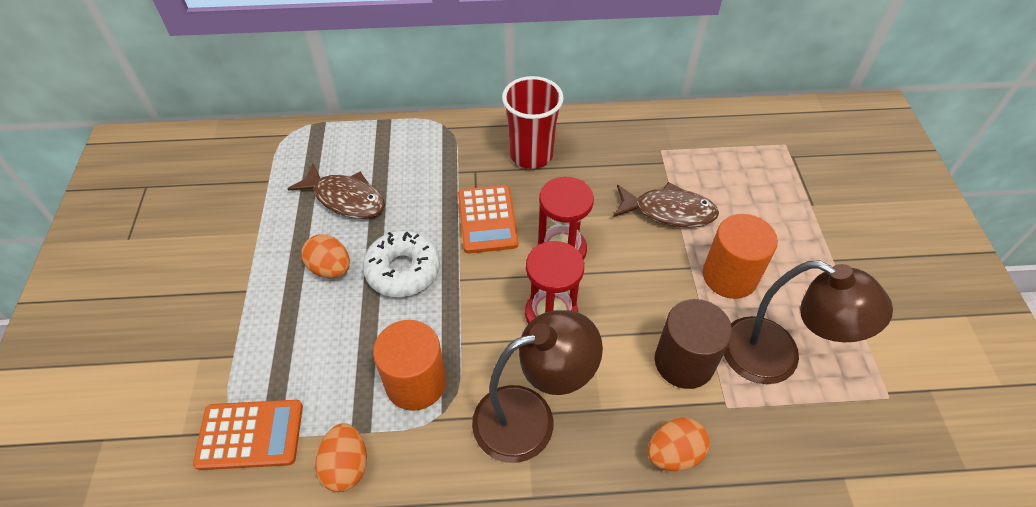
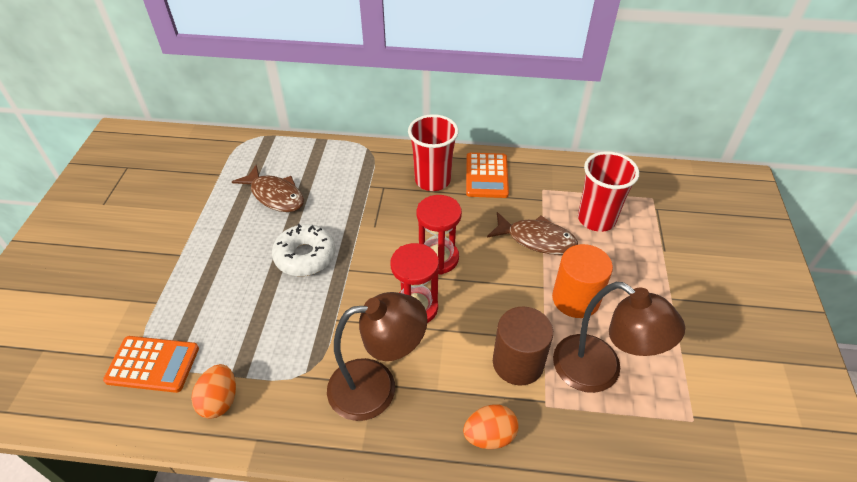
camera: 10 degrees right, 5 degrees down
orange egg [301,234,350,278] -> none
orange cylinder [373,320,446,411] -> none
orange calculator [458,185,518,253] -> orange calculator moved to [466,153,509,198]
none -> red cup [578,151,639,232]

